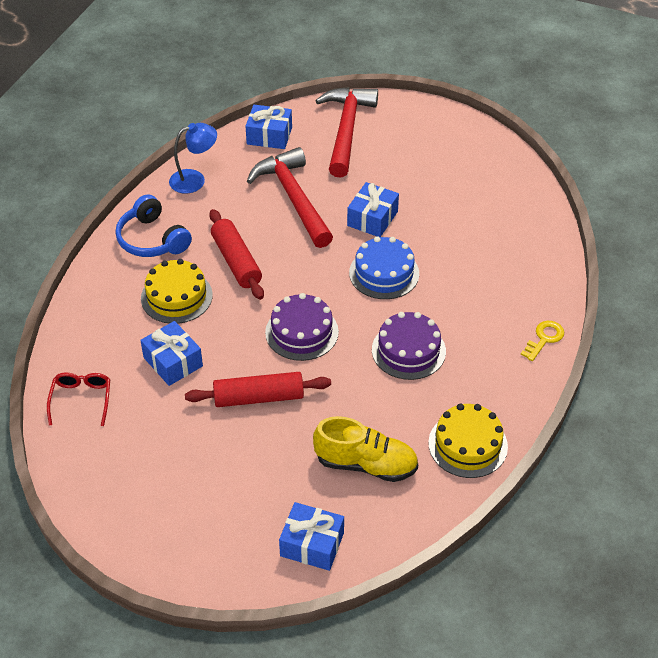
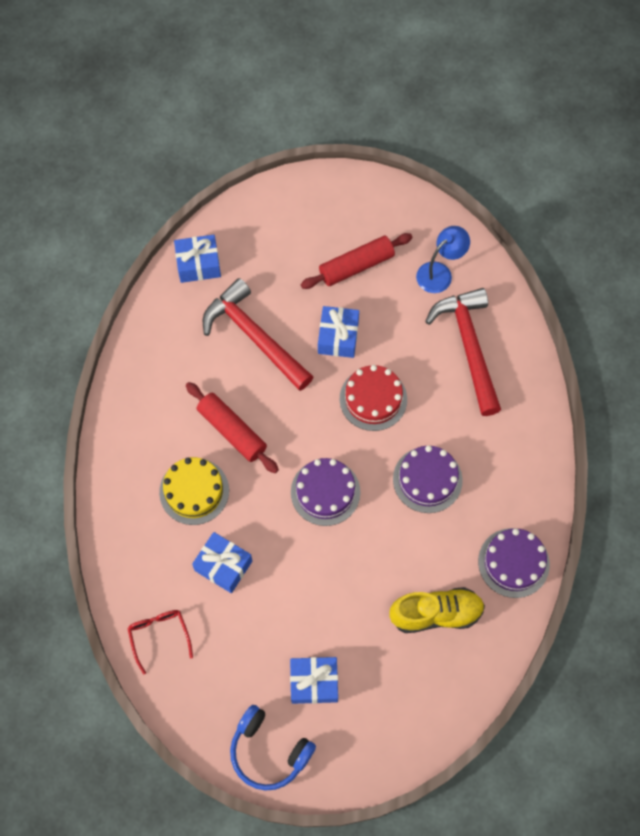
camera: 20 degrees left, 20 degrees up
blue headphones [116,194,192,257] -> blue headphones moved to [230,705,316,791]
blue lamp [169,123,217,194] -> blue lamp moved to [416,226,470,293]
red rolling pin [185,372,331,407] -> red rolling pin moved to [301,233,413,289]
blue gift [279,502,344,571] -> blue gift moved to [290,657,338,704]
red hammer [315,87,378,178] -> red hammer moved to [425,288,501,416]
blue cake [349,236,419,299] -> red cake [340,365,407,431]
yellow cake [428,403,508,478] -> purple cake [478,528,550,598]
yellow key [521,321,564,361] -> none

